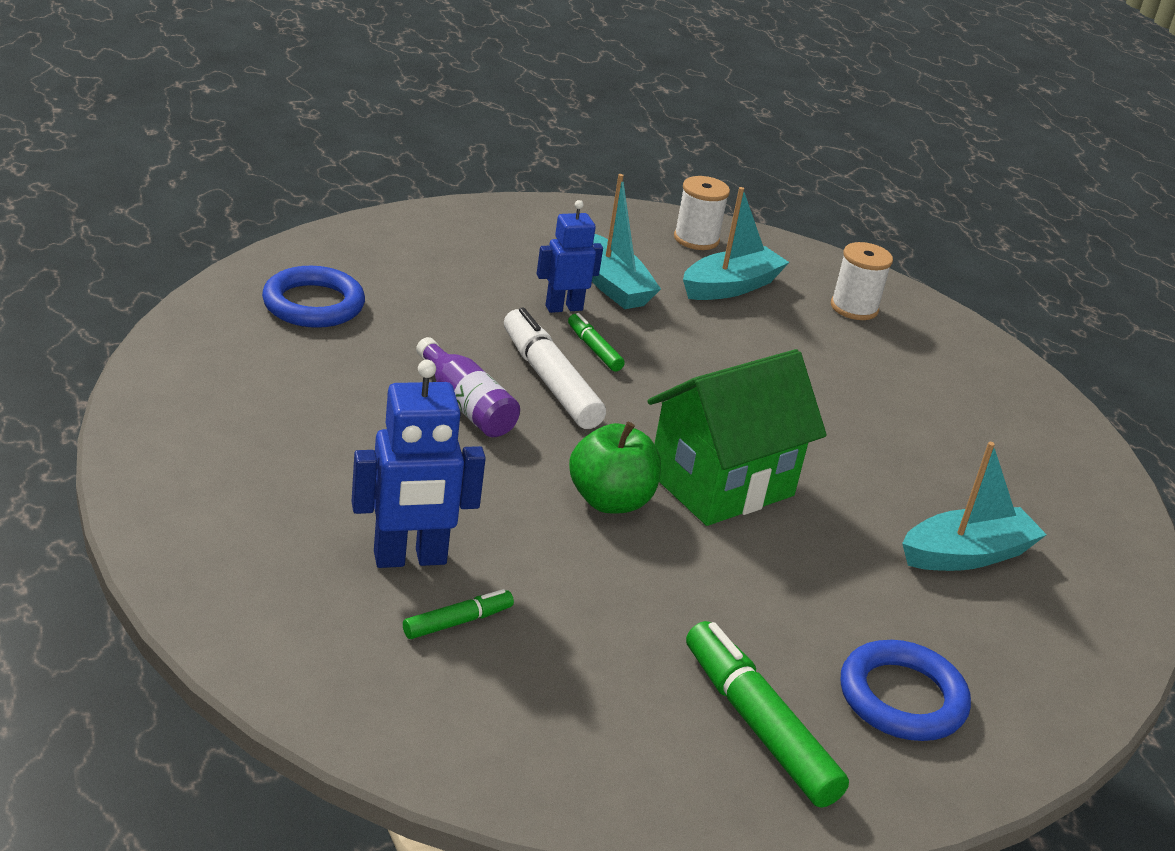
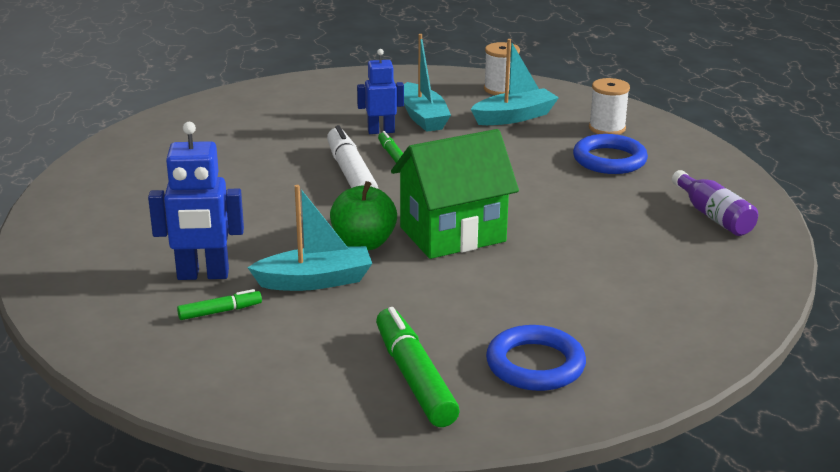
camera: 15 degrees right, 5 degrees down
blue ring [262,266,365,328] -> blue ring moved to [573,134,648,174]
purple bottle [416,337,520,437] -> purple bottle moved to [672,170,758,236]
turquoise boat [902,442,1047,571] -> turquoise boat moved to [247,185,372,291]

